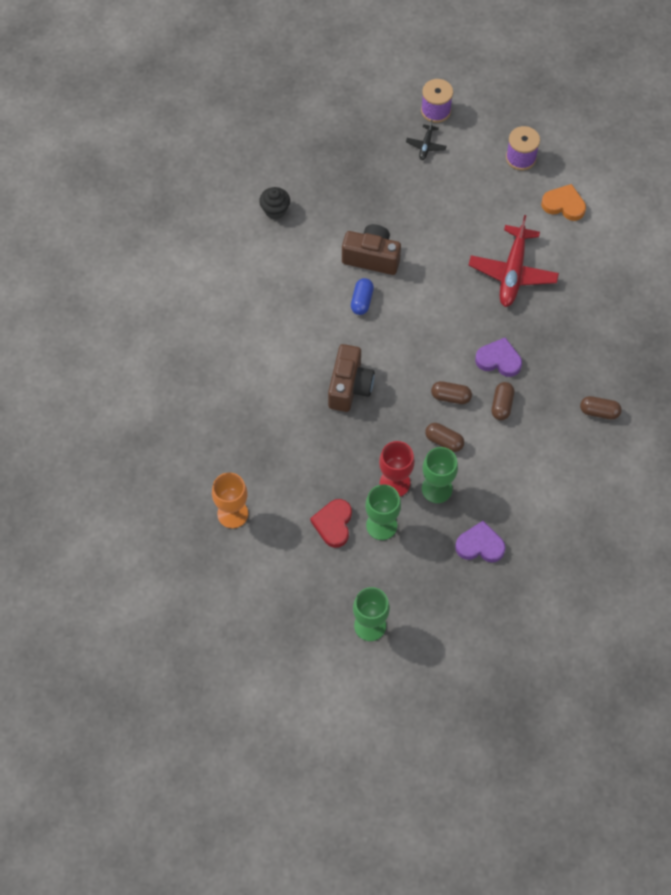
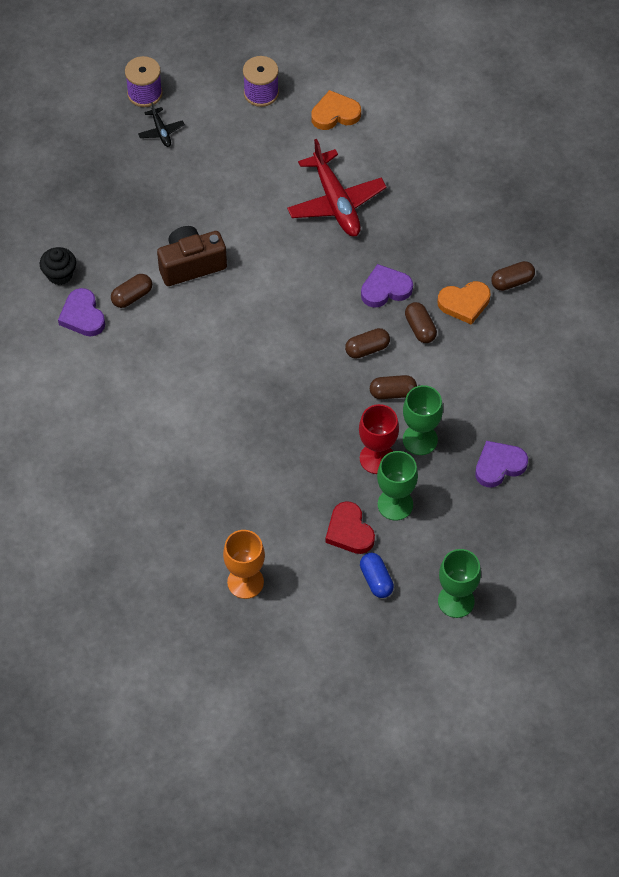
camera: 35 degrees left, 5 degrees down
brown camera [328,344,375,412] -> none
blue capsule [351,278,374,315] -> blue capsule moved to [360,553,394,598]
none -> purple heart [58,288,105,336]
none -> brown capsule [111,274,152,308]
none -> orange heart [437,281,491,325]

